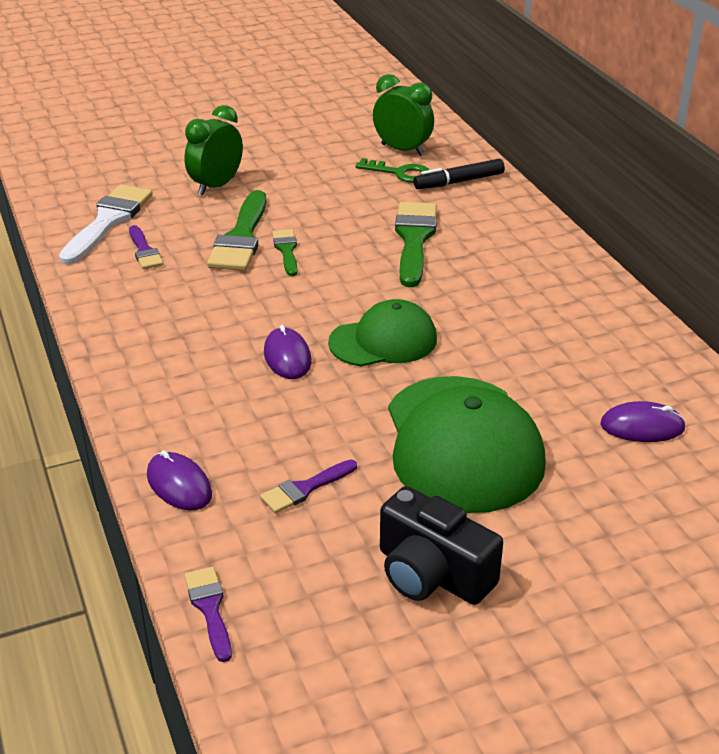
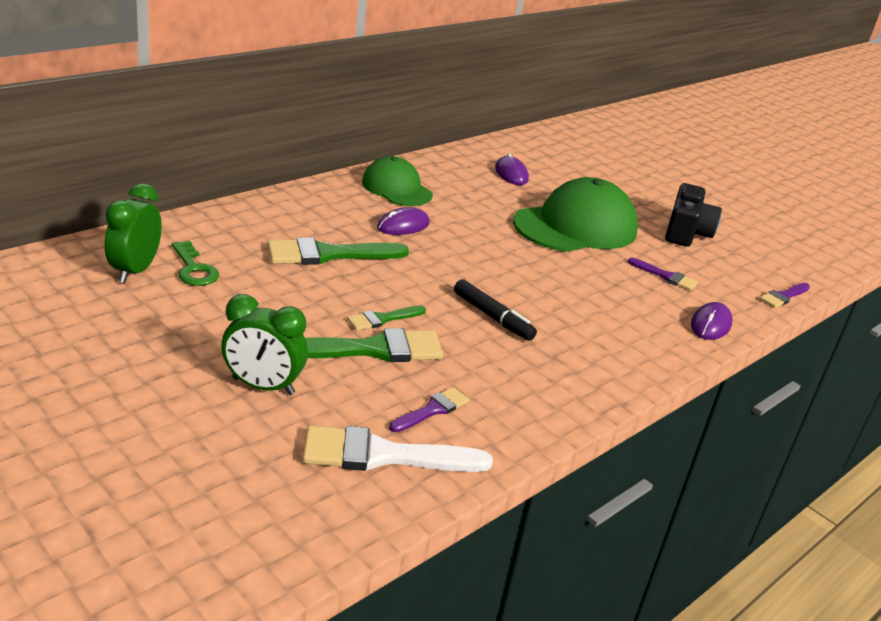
camera: 115 degrees left, 5 degrees down
purple mouse [264,325,311,379] -> purple mouse moved to [377,207,430,235]
green cap [328,299,437,367] -> green cap moved to [362,156,433,206]
green key [355,158,429,183] -> green key turned 150 degrees clockwise [172,241,219,286]
black marker [413,159,505,189] -> black marker moved to [454,279,537,341]

